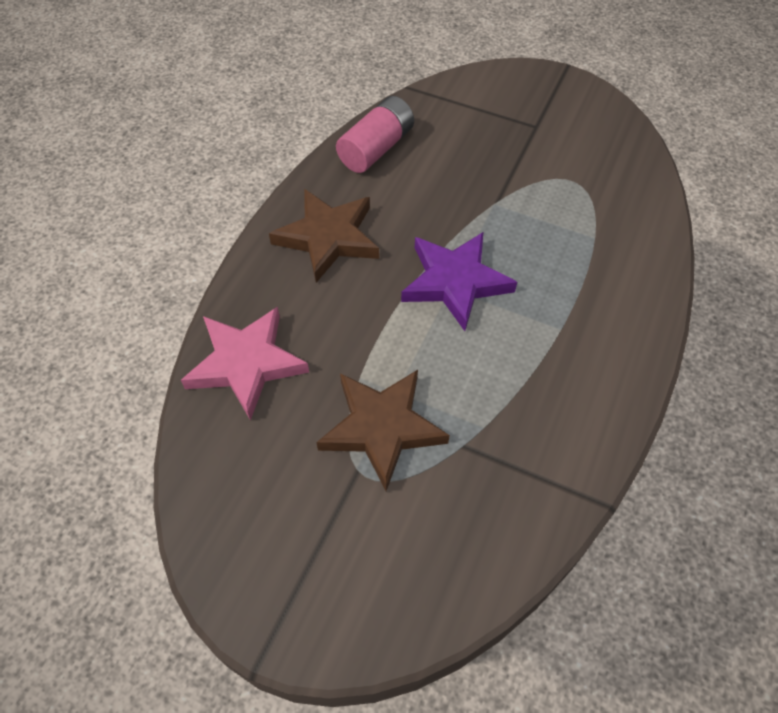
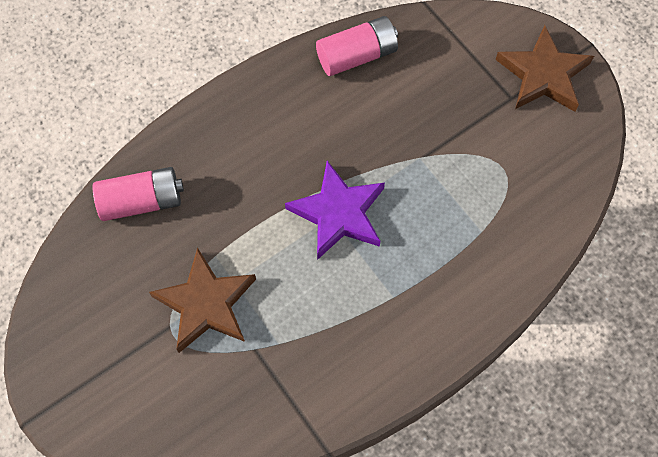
camera: 30 degrees right, 10 degrees up
pink star [181,307,309,421] -> pink battery [92,167,184,221]
brown star [269,189,379,283] -> brown star moved to [496,25,594,112]

